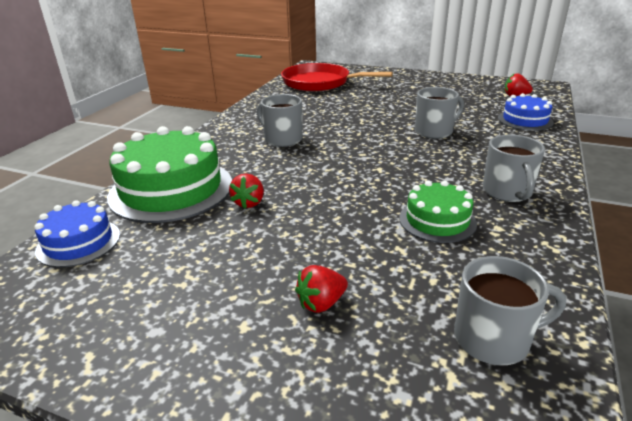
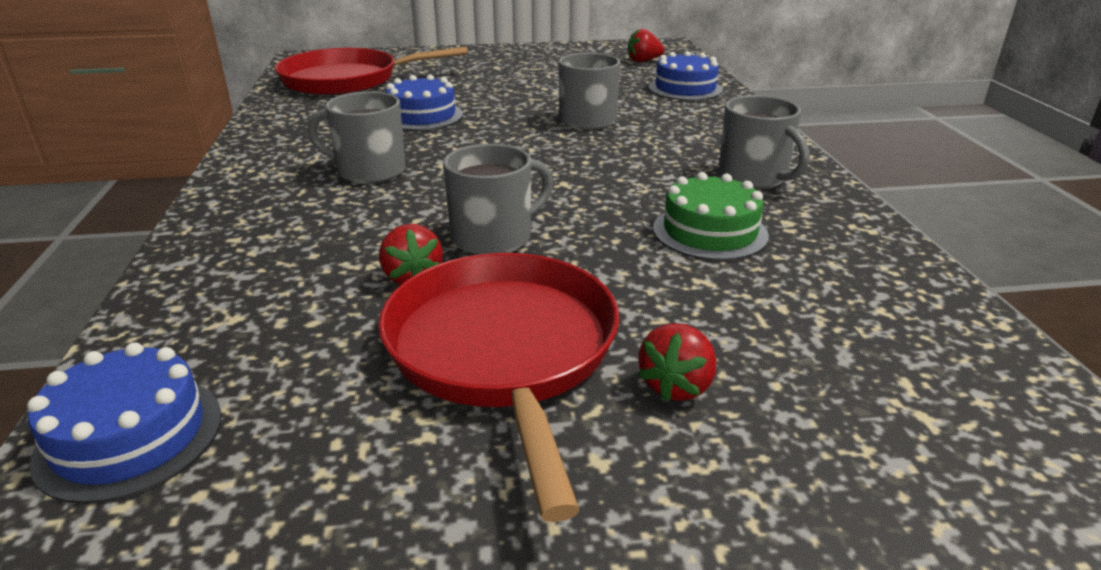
camera: 30 degrees left, 0 degrees up
green cake [107,126,232,223] -> none
grey mug [454,256,566,365] -> grey mug moved to [443,144,553,255]
none -> red pan [378,253,619,522]
none -> blue cake [386,75,463,131]

